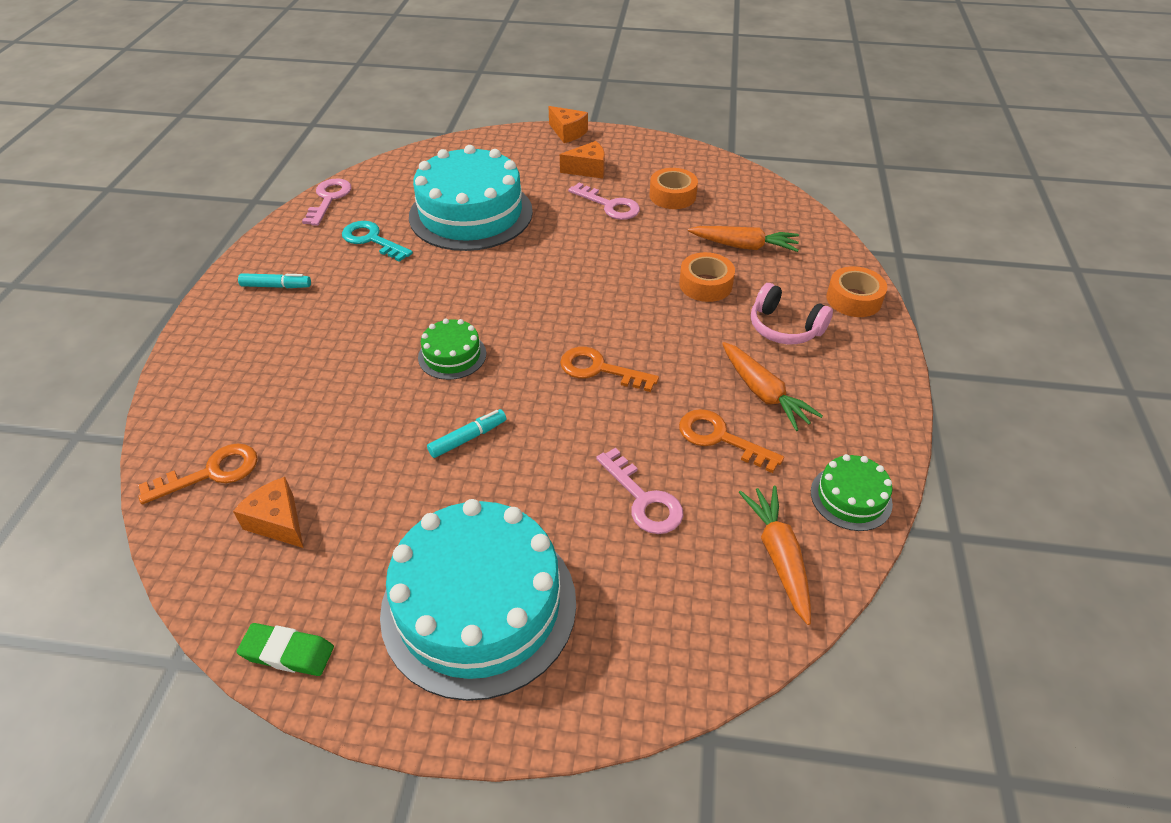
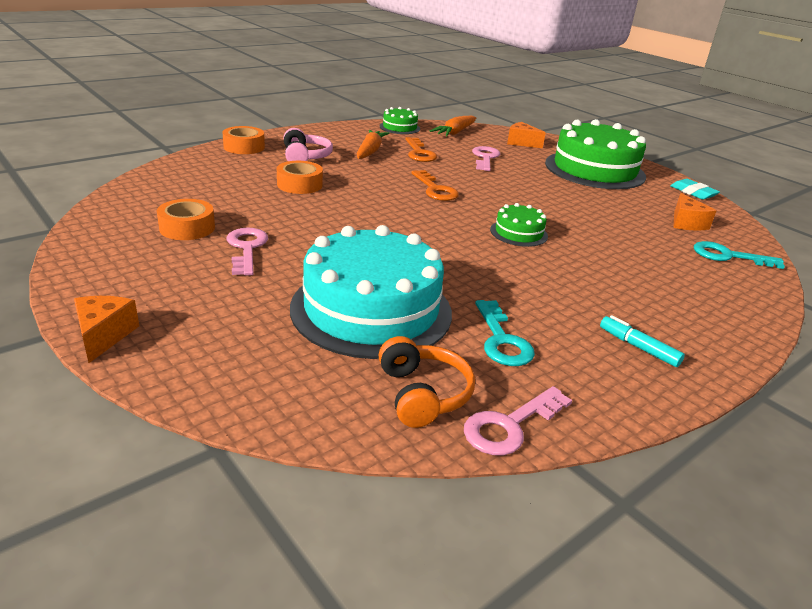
camera: 140 degrees left, 15 degrees down
orange key [138,443,258,504] -> turquoise key [694,241,785,269]
green eraser [237,623,334,676] -> turquoise eraser [670,179,720,200]
turquoise cake [380,499,576,701] -> green cake [545,119,646,189]
turquoise marker [427,409,506,458] -> none
orange cheese [560,141,605,179] -> orange cheese moved to [507,122,546,148]
orange carrot [688,226,799,252] -> none
none -> orange headphones [379,336,475,428]

